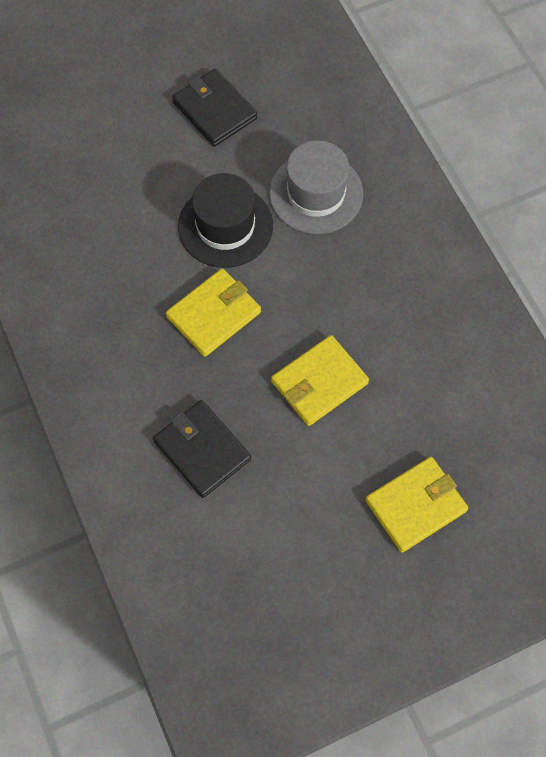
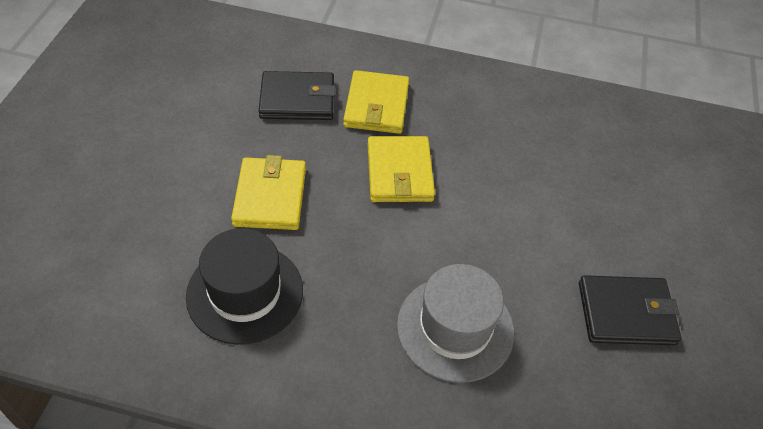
camera: 125 degrees right, 15 degrees down
black hat [178,173,273,268] -> black hat moved to [186,228,303,345]
yellow wallet [365,457,468,553] -> yellow wallet moved to [343,70,409,134]

